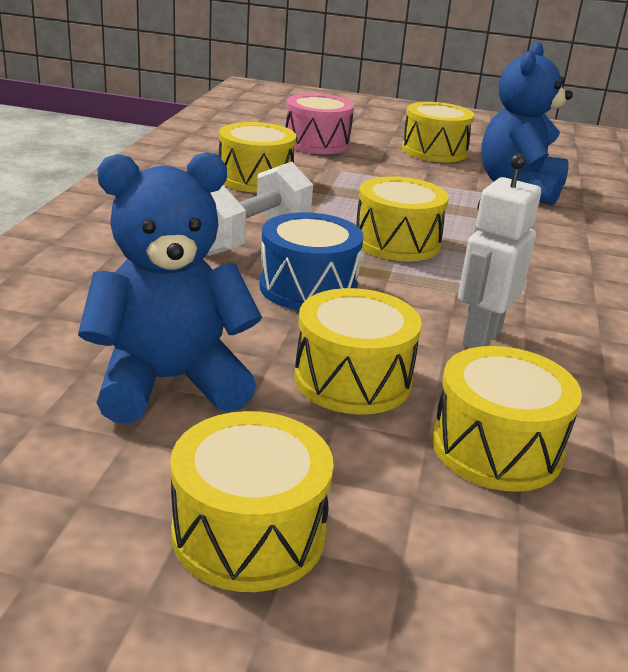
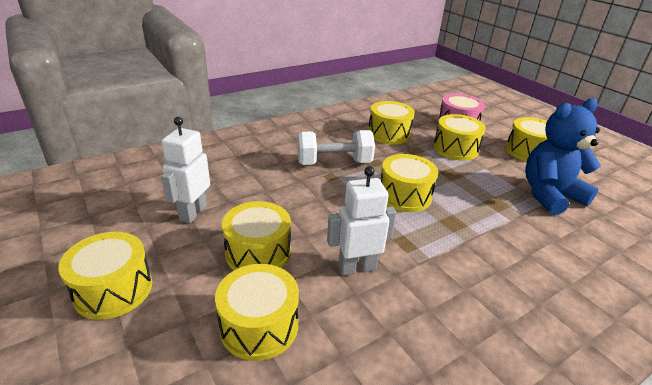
camera: 45 degrees right, 5 degrees up
blue teddy bear [78,152,262,424] -> white robot [161,117,210,223]
blue drum [259,212,364,311] -> none
none -> yellow drum [433,114,486,161]

